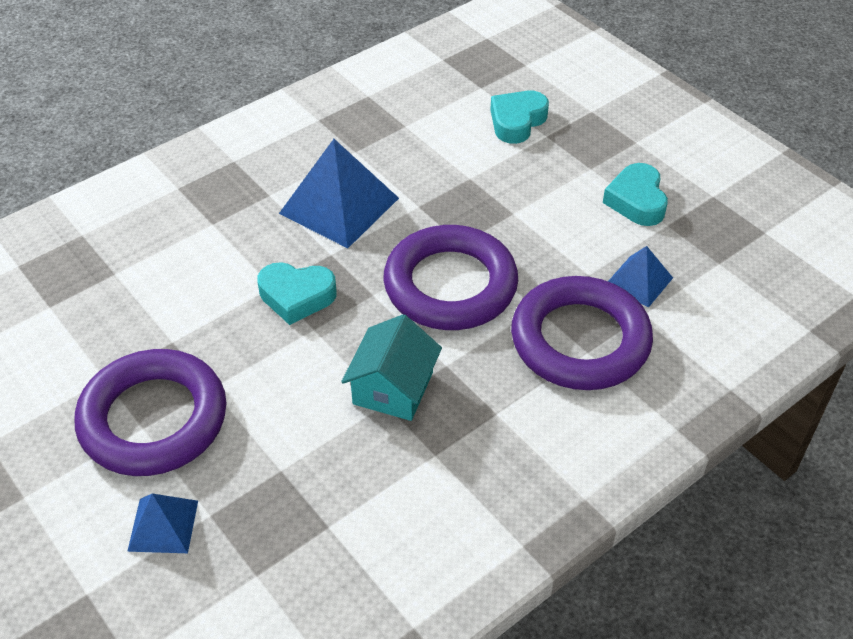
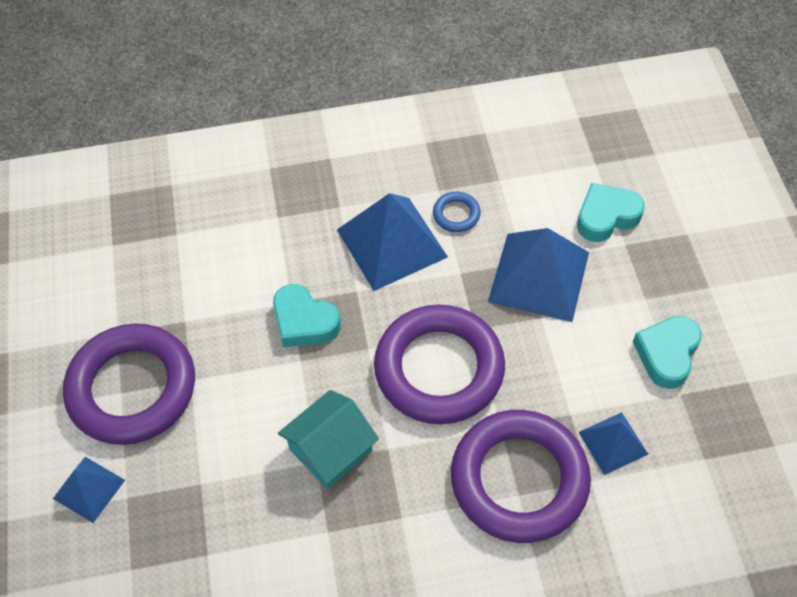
camera: 30 degrees right, 10 degrees up
none -> blue ring [433,192,481,232]
none -> blue pyramid [488,228,589,322]

